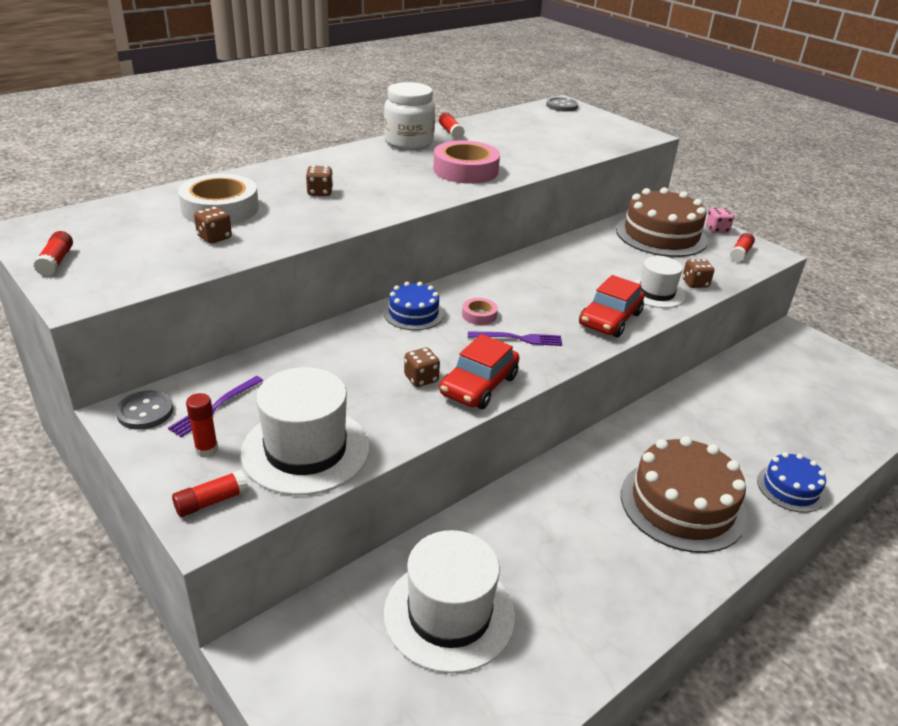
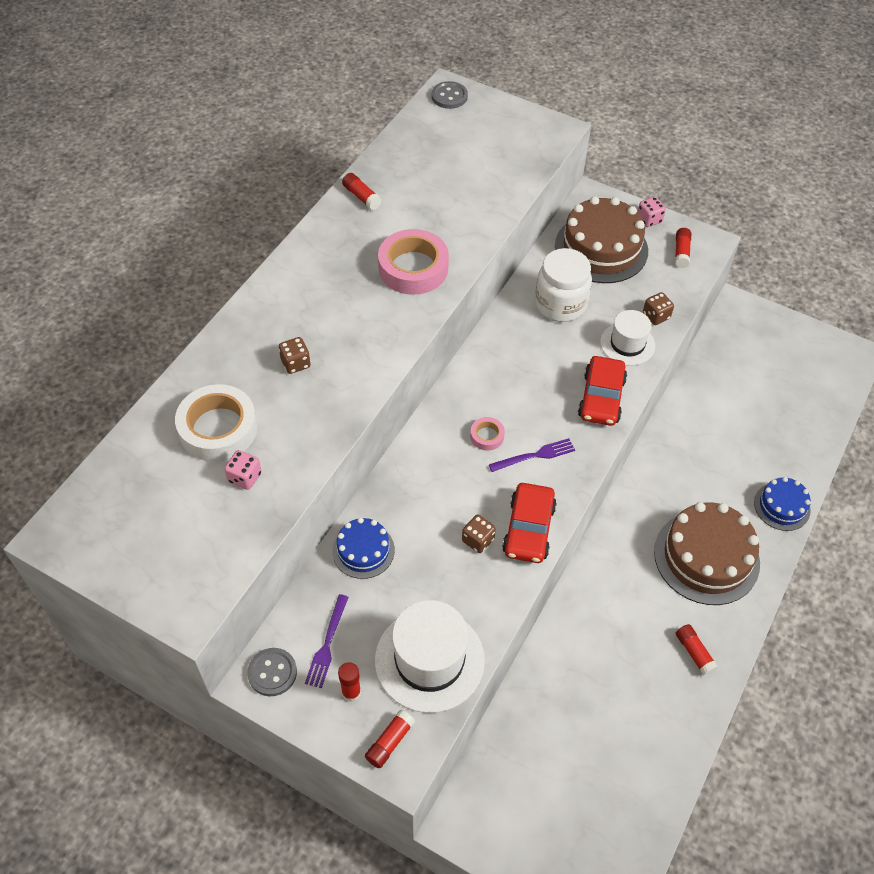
camera: 20 degrees left, 20 degrees up
red glue stick [34,231,73,276] -> red glue stick moved to [676,624,718,676]
brown dice [194,207,232,244] -> pink dice [225,450,262,490]
white jar [384,82,435,150] -> white jar moved to [535,248,592,322]
blue cake [384,282,444,330] -> blue cake moved to [332,517,395,579]
white hat [384,530,515,673] -> none

